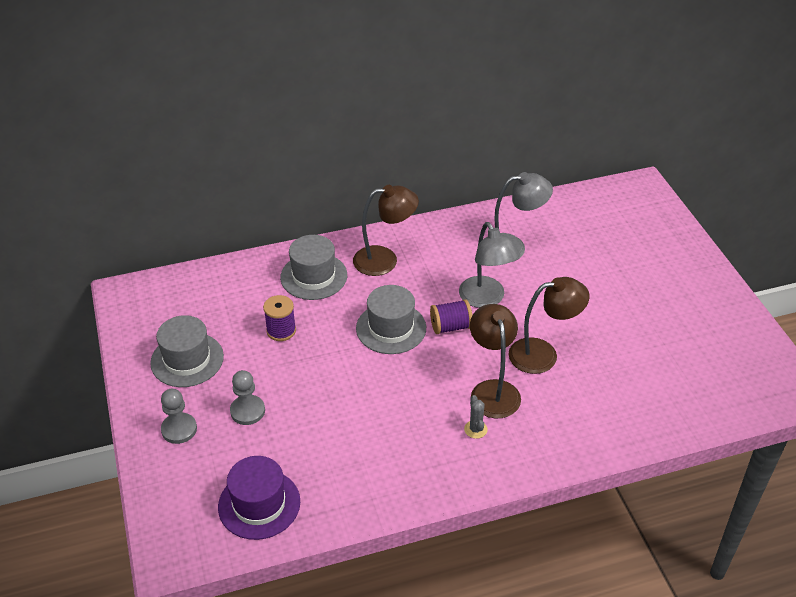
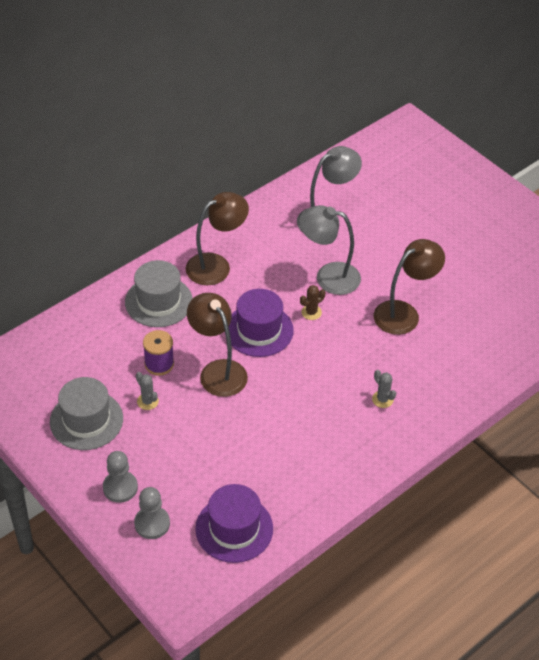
camera: 25 degrees left, 5 degrees up
grey pawn [230,370,265,425] -> grey pawn moved to [134,487,170,539]
grey hat [356,285,426,354] -> purple hat [225,289,294,357]
purple spool [430,299,472,334] -> brown cactus [300,285,325,320]
grey lamp [459,222,520,308] -> grey lamp turned 150 degrees clockwise [299,205,361,295]
brown lamp [470,304,521,419] -> brown lamp moved to [187,293,248,397]
none -> grey cactus [136,372,159,410]

